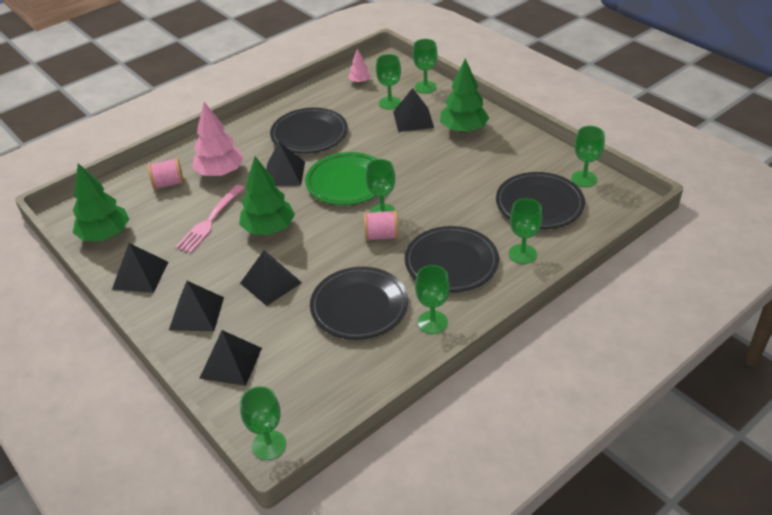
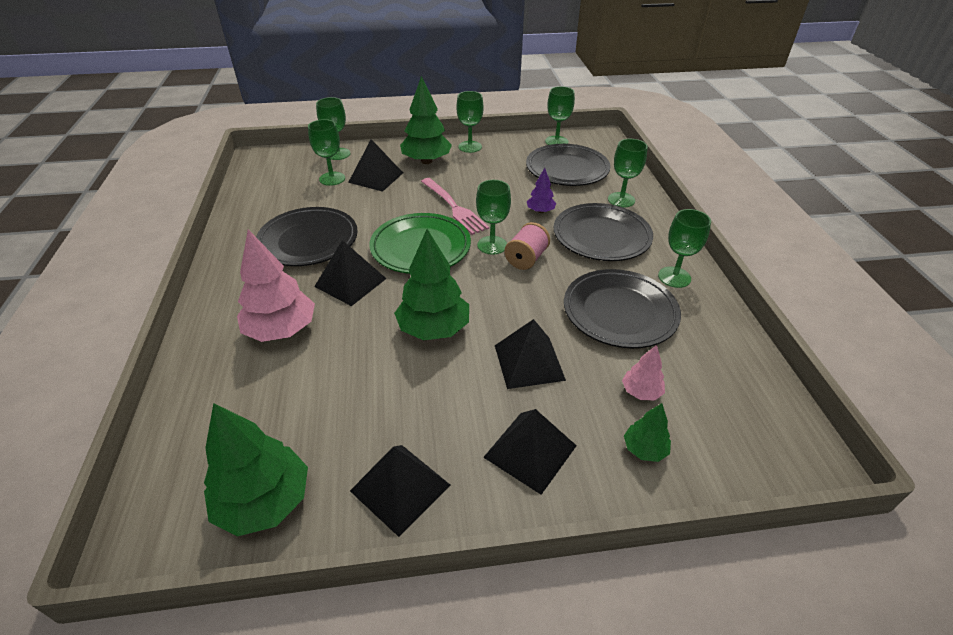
camera: 60 degrees left, 0 degrees up
pink spool [147,158,184,190] -> none
pink fork [175,185,245,253] -> pink fork moved to [421,178,489,235]
black pyramid [199,330,262,386] -> green tree [624,403,671,462]
green goblet [240,386,286,460] -> green goblet moved to [457,91,483,153]
pink tree [348,49,371,83] -> pink tree moved to [622,345,665,400]
none -> purple tree [527,168,556,213]

